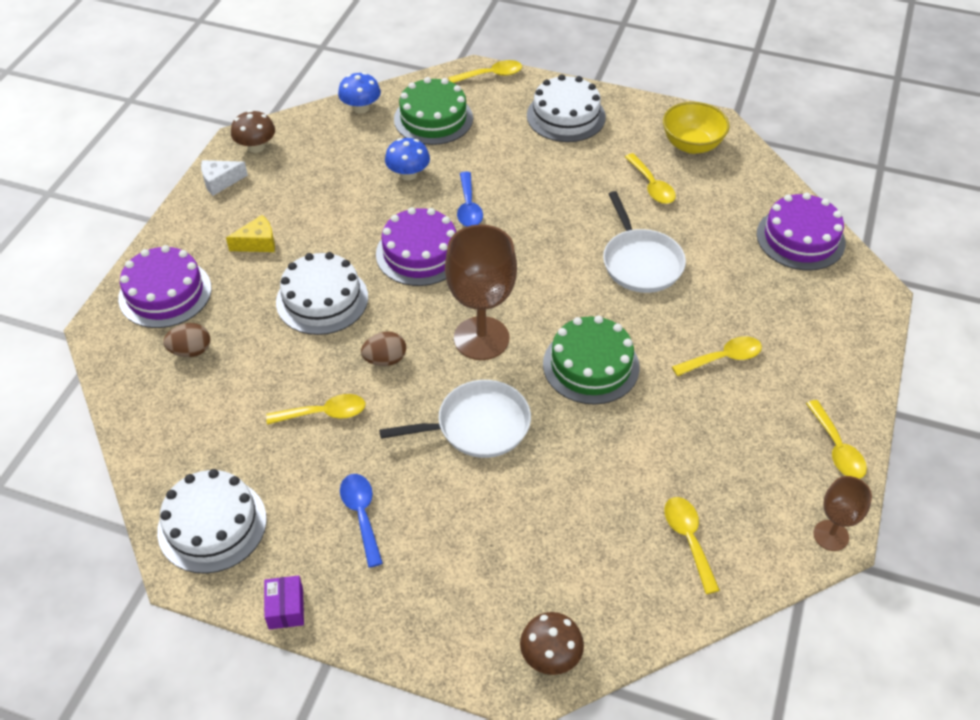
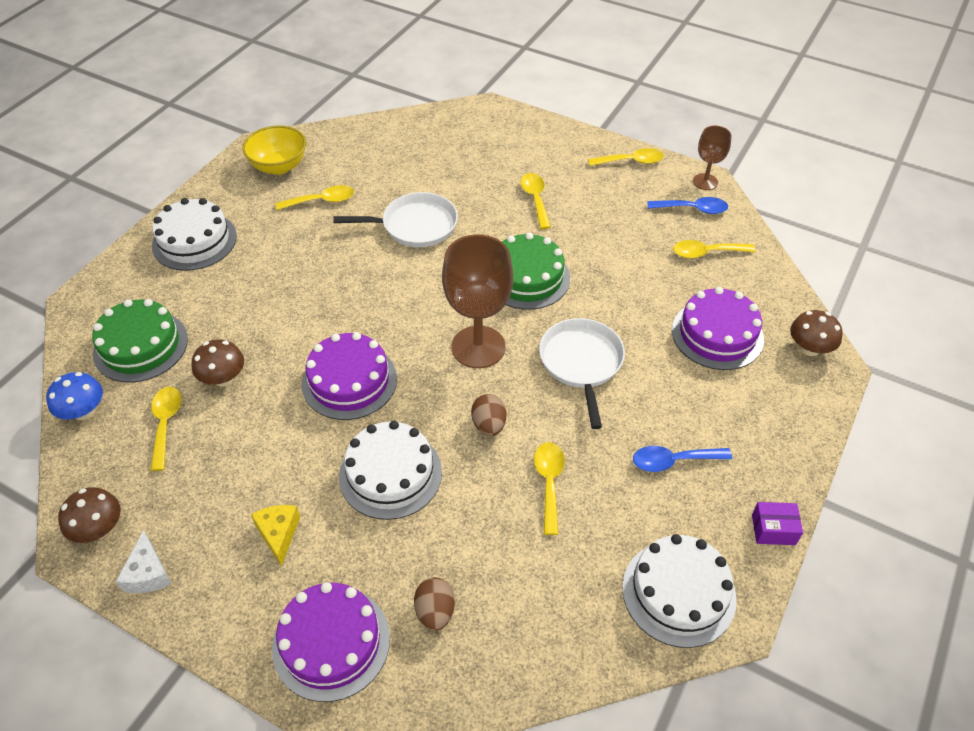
camera: 80 degrees left, 0 degrees up
blue mushroom [385,138,430,180] -> brown mushroom [192,339,244,386]
yellow spoon [448,60,522,83] -> yellow spoon moved to [150,387,181,471]
blue spoon [457,171,483,227] -> blue spoon moved to [647,197,728,214]
purple cake [757,193,846,271] -> purple cake moved to [672,287,764,370]

